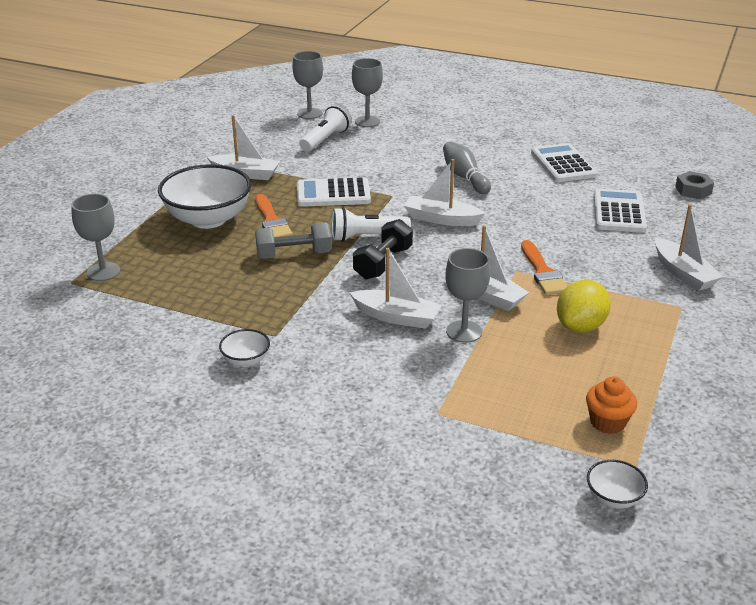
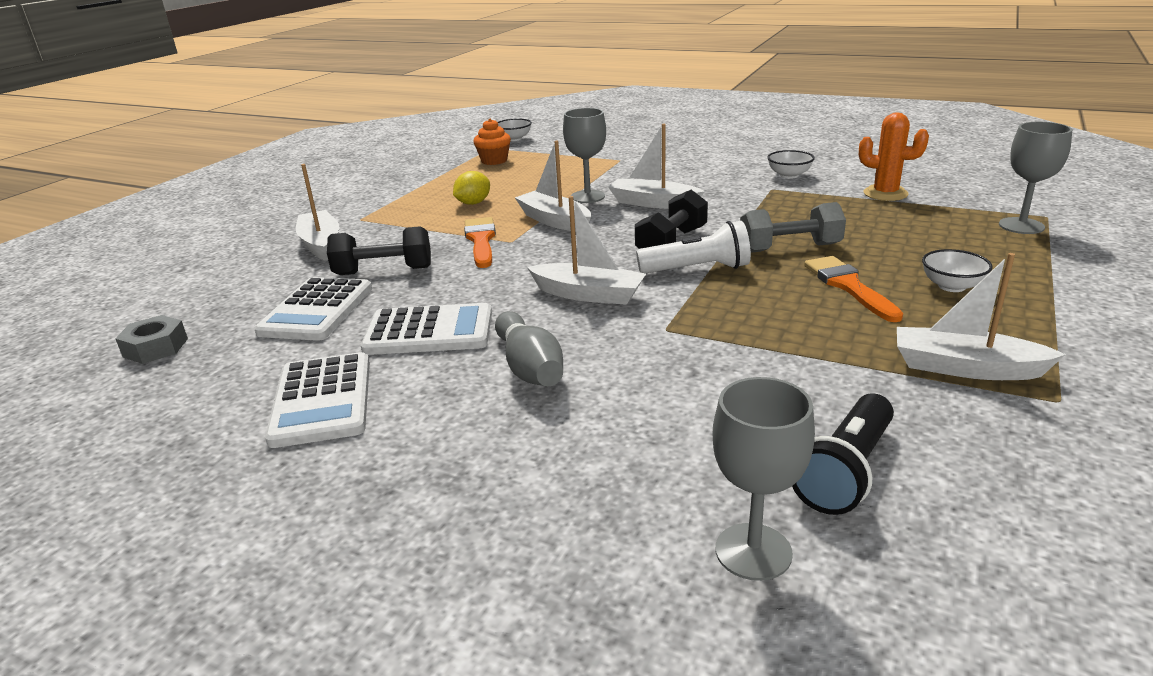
camera: 175 degrees left, 5 degrees down
white bowl [158,164,251,229] -> white bowl [922,249,993,292], size x0.45
grey goblet [292,51,323,119] -> none
white calculator [297,177,371,207] -> white calculator moved to [361,303,492,355]
white flashlight [299,104,352,152] -> black flashlight [792,393,894,515]
yellow lemon [557,280,611,332] -> yellow lemon [453,171,490,205], size x0.66
none -> black dumbbell [327,226,431,275]
none -> orange cactus [859,113,929,201]

